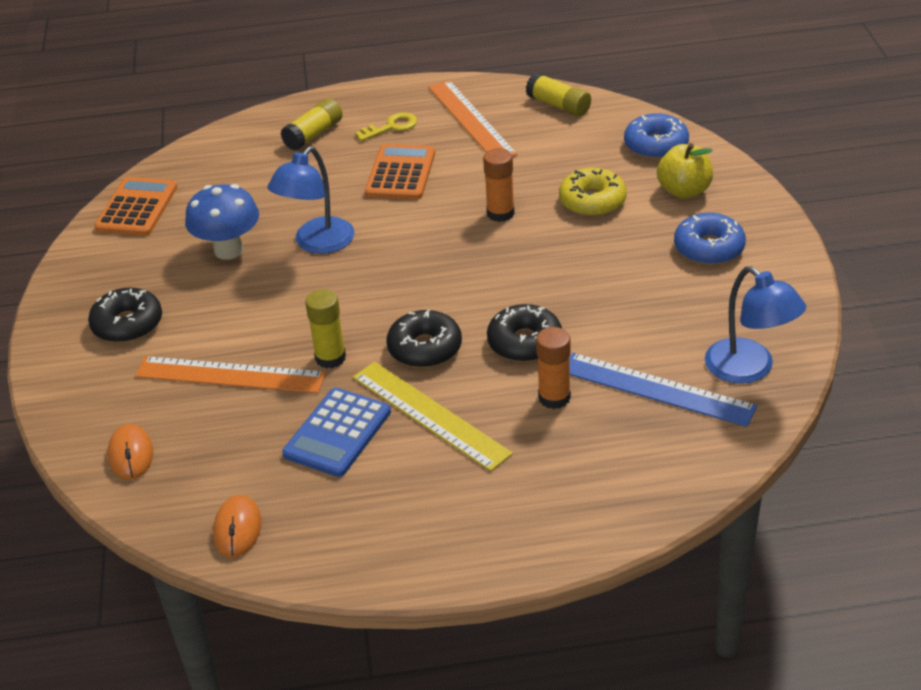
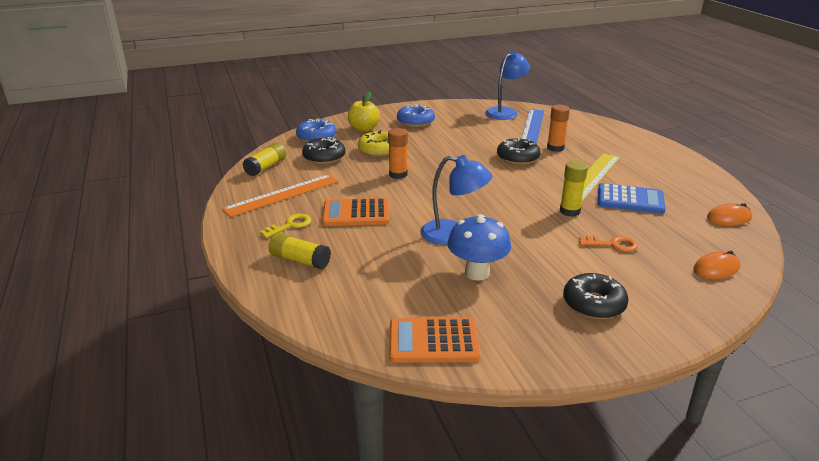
camera: 105 degrees left, 10 degrees down
orange ruler [135,356,326,393] -> orange key [579,236,638,252]
yellow key [355,112,417,141] -> yellow key turned 90 degrees clockwise [260,214,311,238]
black donut [387,309,462,368] -> black donut moved to [302,137,346,164]

